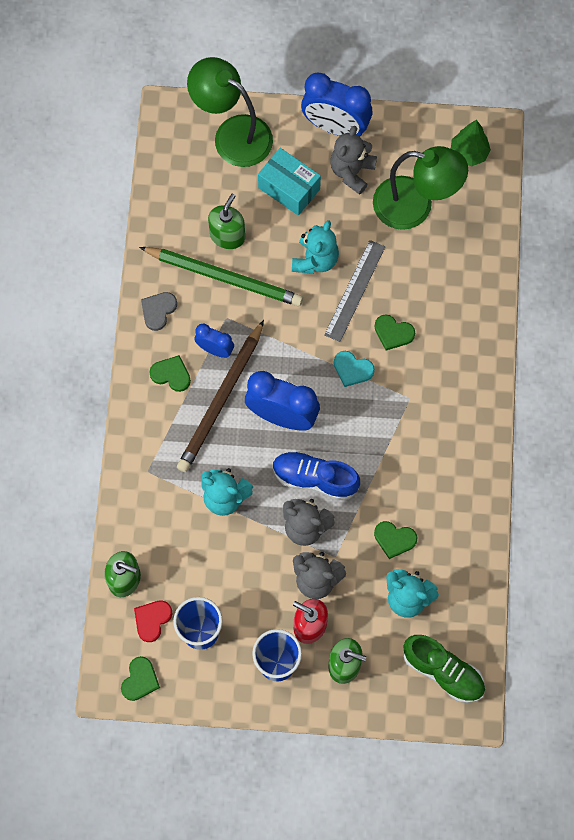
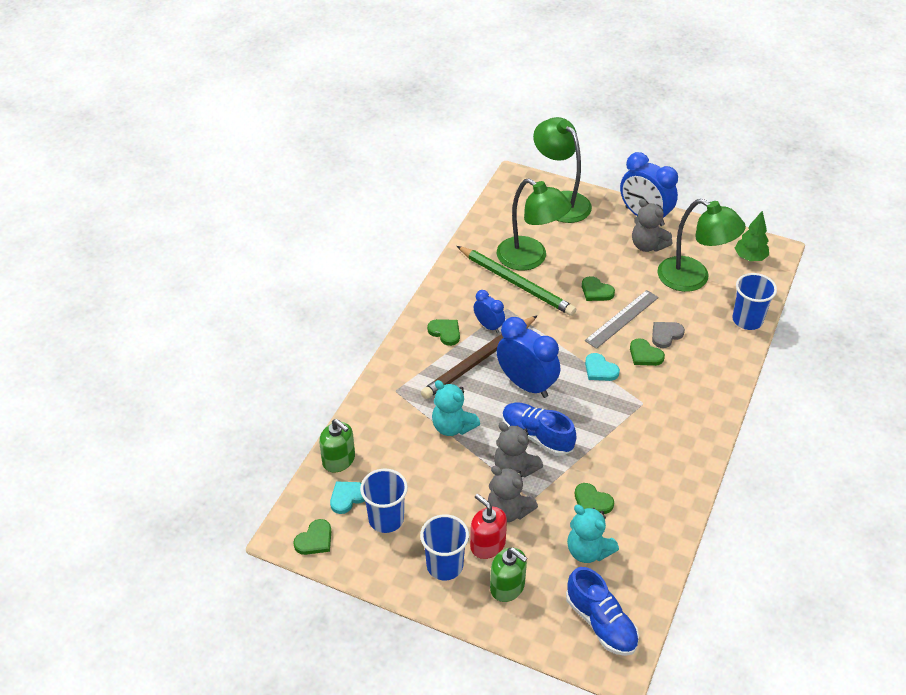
camera: 20 degrees right, 25 degrees down
red heart [134,600,172,642] -> turquoise heart [330,482,365,514]
grey heart [141,292,177,331] -> grey heart moved to [652,322,685,348]
green soap dispenser [208,194,245,249] -> green lamp [497,178,572,271]
turquoise box [258,148,321,216] -> none
turquoise teddy bear [292,220,339,274] -> green heart [582,276,615,301]
grey teddy bear [331,126,377,195] -> grey teddy bear turned 90 degrees counterclockwise [632,199,672,252]
green shoe [403,635,485,703] -> blue shoe [566,567,639,656]
none -> blue cup [732,273,777,330]

